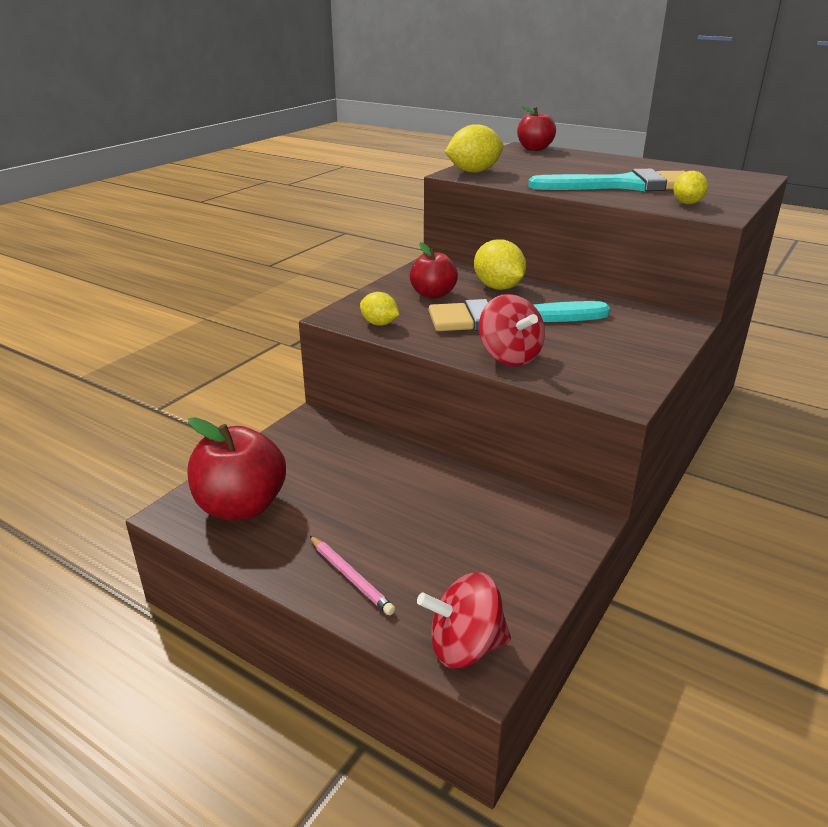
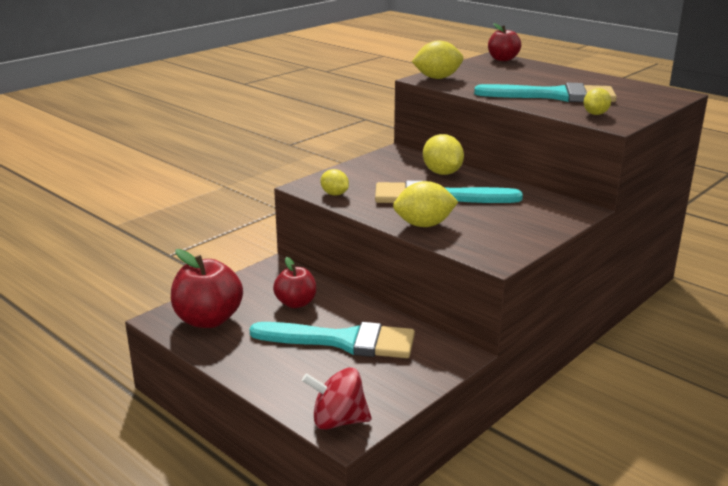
camera: 10 degrees right, 5 degrees down
pink pencil [310,536,395,615] -> none
red apple [410,242,458,299] -> red apple moved to [273,257,316,308]
red spinning top [479,294,545,366] -> yellow lemon [393,181,458,227]
none -> turquoise brush [249,322,415,358]

